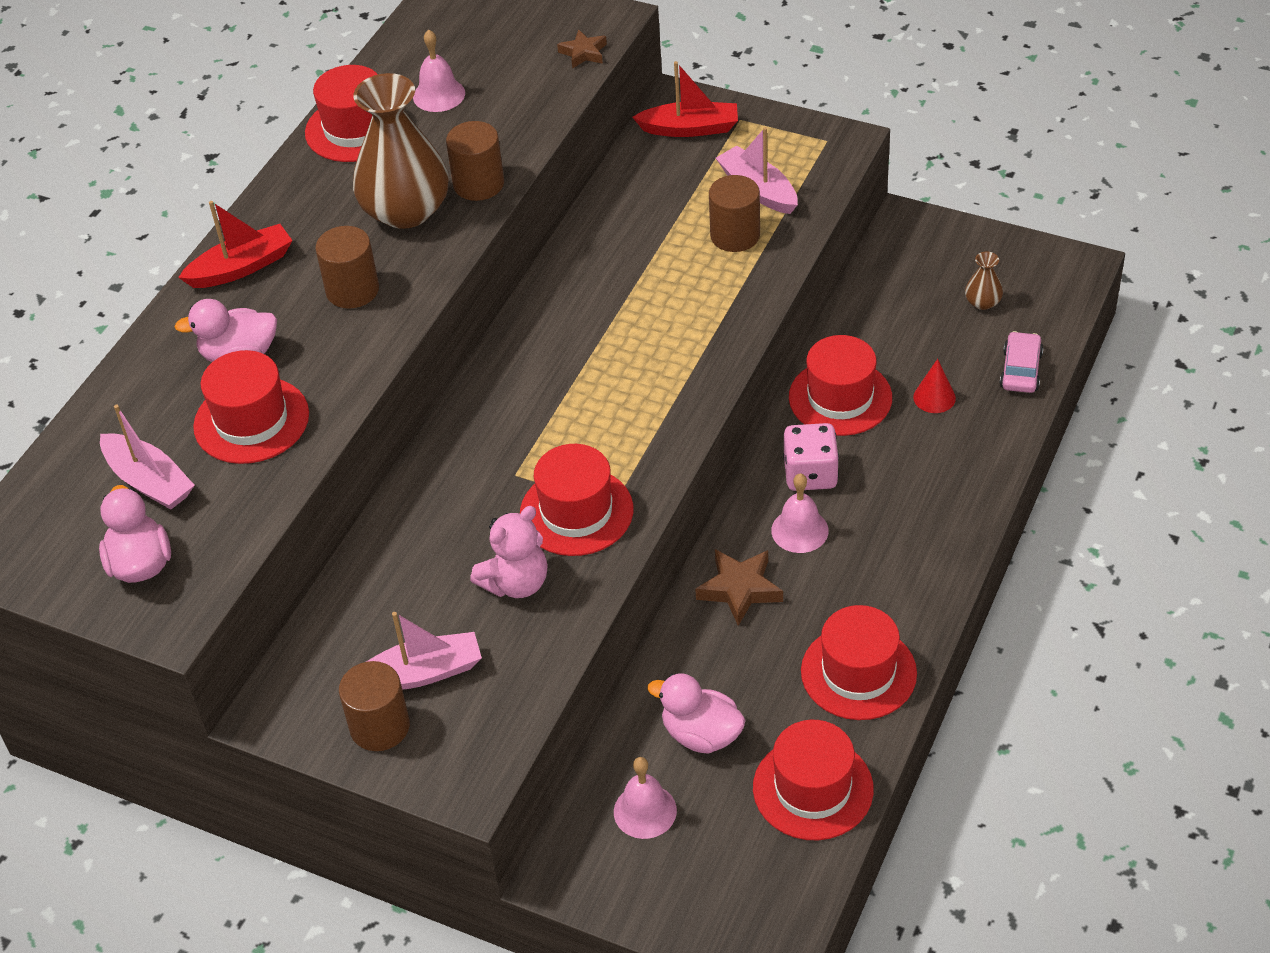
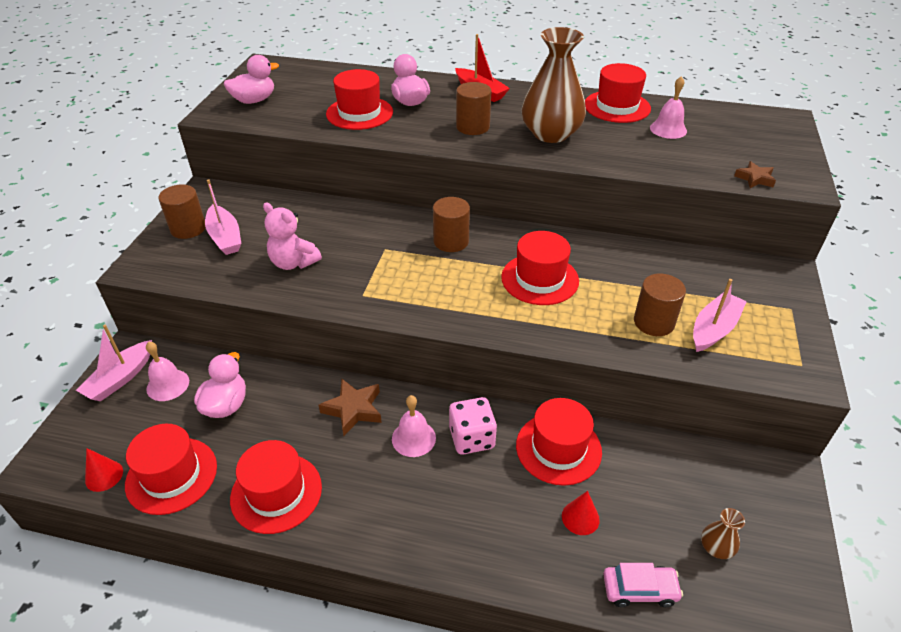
camera: 75 degrees right, 5 degrees down
pink boat [100,404,195,510] -> pink boat moved to [76,325,152,401]
brown cylinder [446,121,504,201] -> brown cylinder moved to [433,197,470,252]
red hat [520,444,633,556] -> red hat moved to [501,231,579,305]
red boat [632,61,738,137] -> none
none -> red cone [85,448,123,492]

